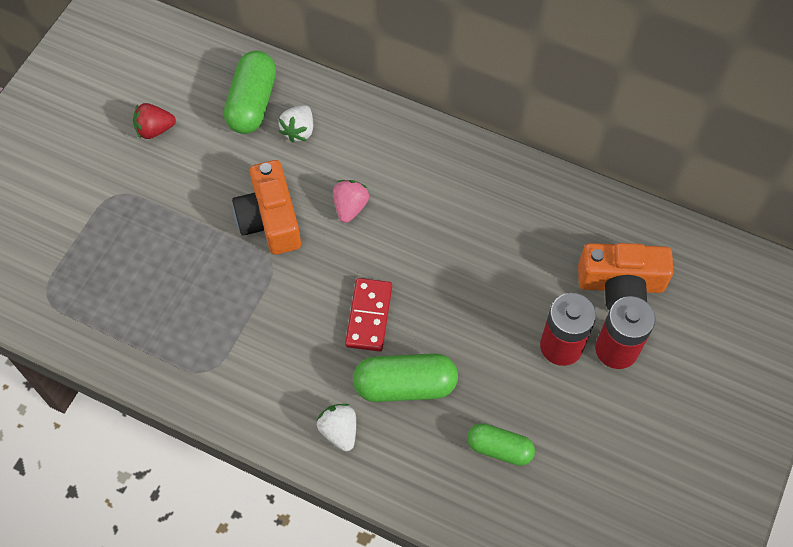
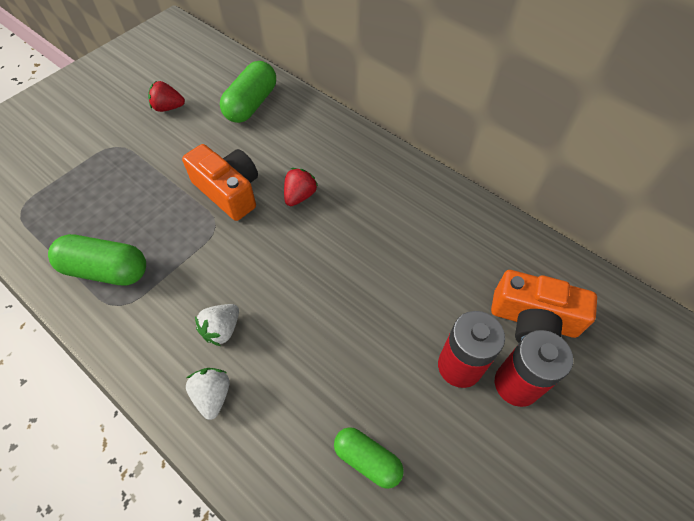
camera: 15 degrees right, 5 degrees down
orange camera [232,160,301,255] -> orange camera turned 135 degrees clockwise [182,144,258,221]
white strawberry [279,105,313,143] -> white strawberry moved to [195,304,239,346]
pink strawberry [333,180,369,223] -> red strawberry [284,168,318,206]
red domino [345,278,392,352] -> none
green capsule [353,353,458,402] -> green capsule moved to [48,234,146,286]

